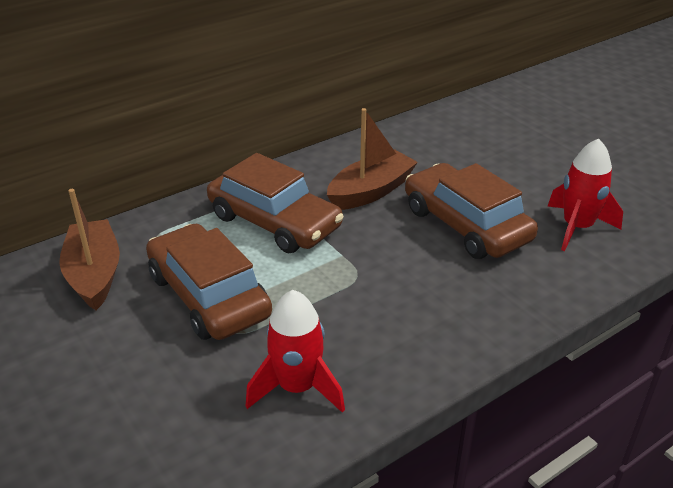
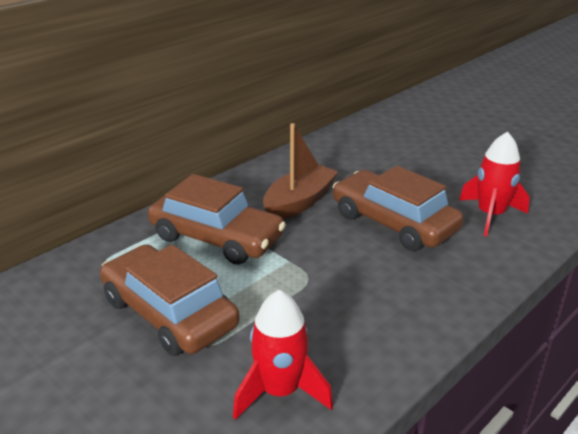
camera: 10 degrees left, 5 degrees down
brown boat [59,189,120,310] -> none

